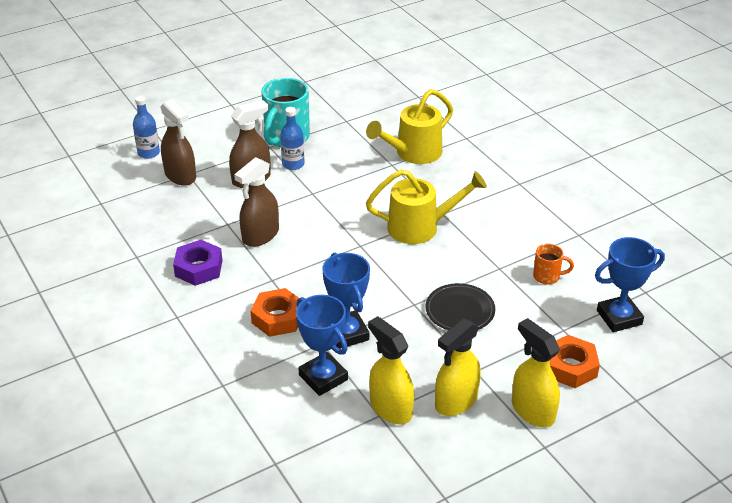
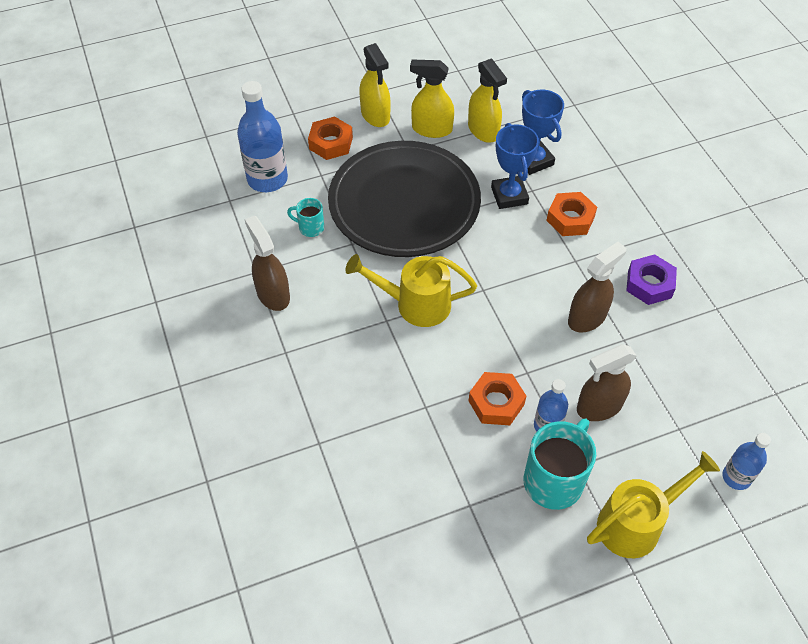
camera: 170 degrees left, 15 degrees up
brown spray bottle [160,99,196,186] -> brown spray bottle moved to [245,215,290,311]
yellow watering can [366,89,453,164] -> yellow watering can moved to [587,451,720,558]
black plate [426,283,495,330] -> black plate [328,141,481,257], size x2.39
yellow spray bottle [435,319,481,416] -> yellow spray bottle turned 135 degrees counterclockwise [410,59,454,138]
orange mug [533,244,574,284] -> turquoise mug [287,198,324,237]
blue trophy [595,237,665,332] -> blue bottle [237,81,288,192]
none -> orange nut [469,372,526,425]

